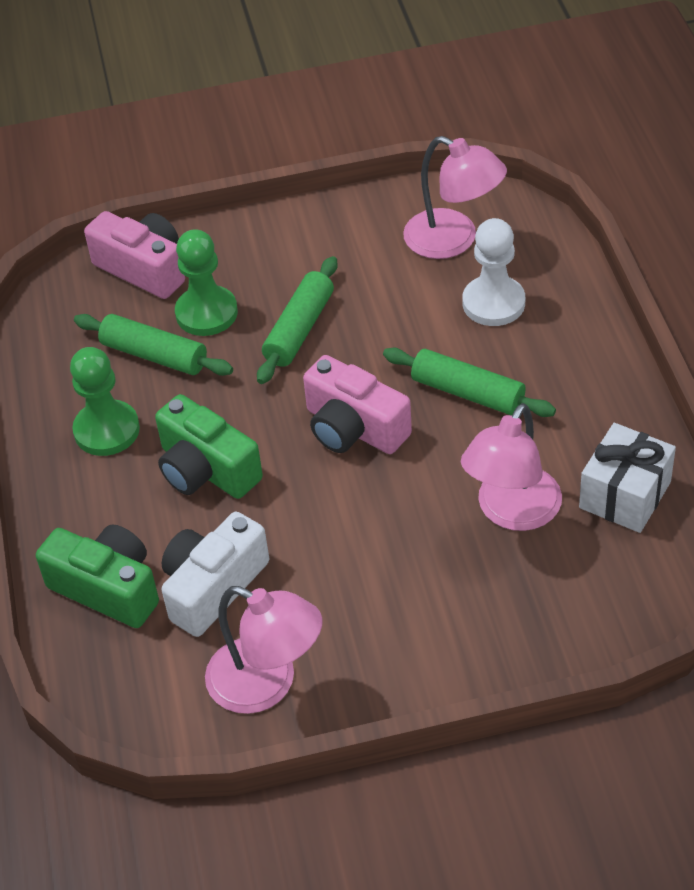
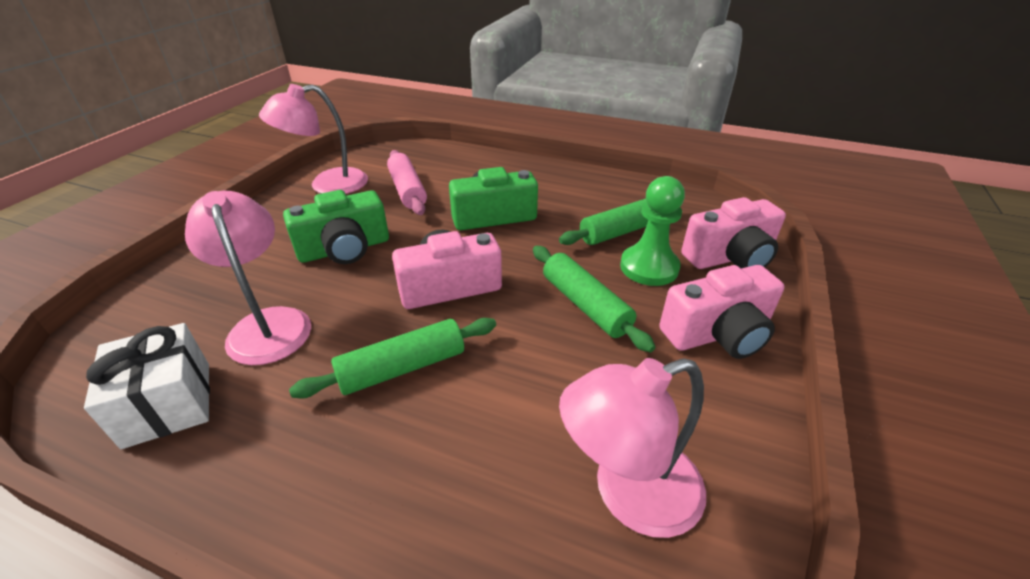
camera: 120 degrees right, 10 degrees down
green camera [36,525,159,628] -> green camera moved to [283,190,389,264]
green pawn [70,347,140,456] -> none
white camera [162,512,269,637] -> pink rolling pin [387,150,427,215]
white pawn [463,218,525,326] -> none
none -> pink camera [659,265,785,359]

